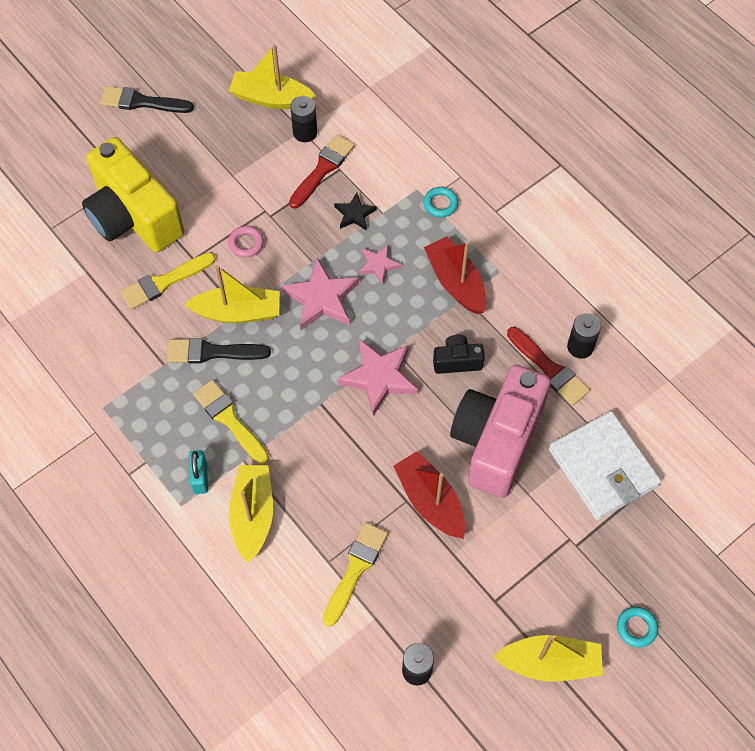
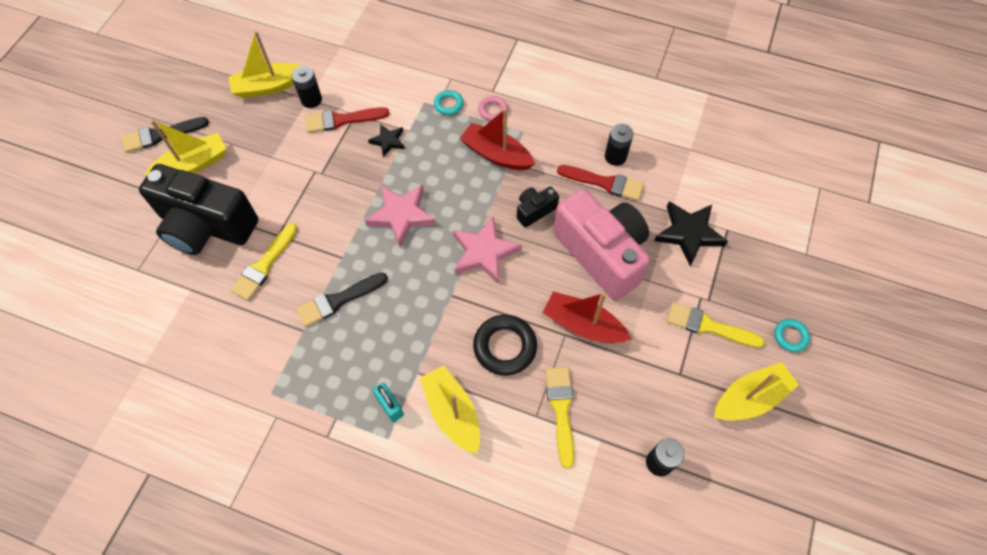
camera: 30 degrees left, 0 degrees up
yellow camera [82,137,184,252] -> black camera [139,164,258,255]
yellow boat [185,265,280,323] -> yellow boat moved to [145,120,226,176]
yellow brush [193,380,269,464] -> yellow brush moved to [667,302,765,348]
pink ring [228,226,264,258] -> pink ring moved to [478,96,508,121]
red brush [289,134,355,209] -> red brush turned 105 degrees counterclockwise [305,107,389,133]
pink star [358,245,401,284] -> none
pink camera [450,365,551,498] -> pink camera turned 150 degrees clockwise [553,189,650,301]
white wallet [549,411,661,520] -> black star [654,201,728,266]
none -> black ring [473,315,537,375]

